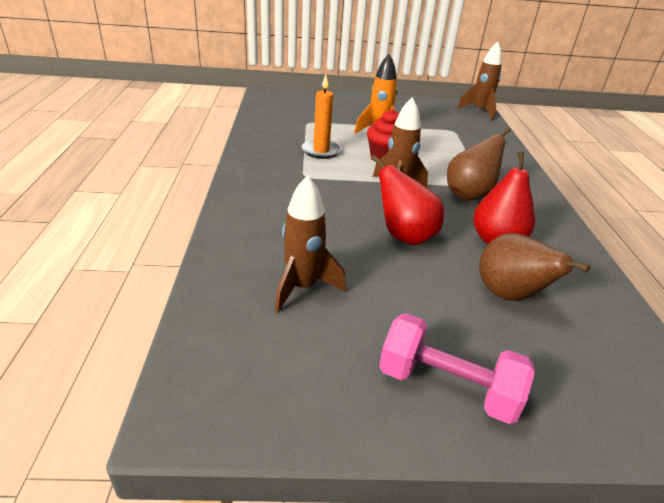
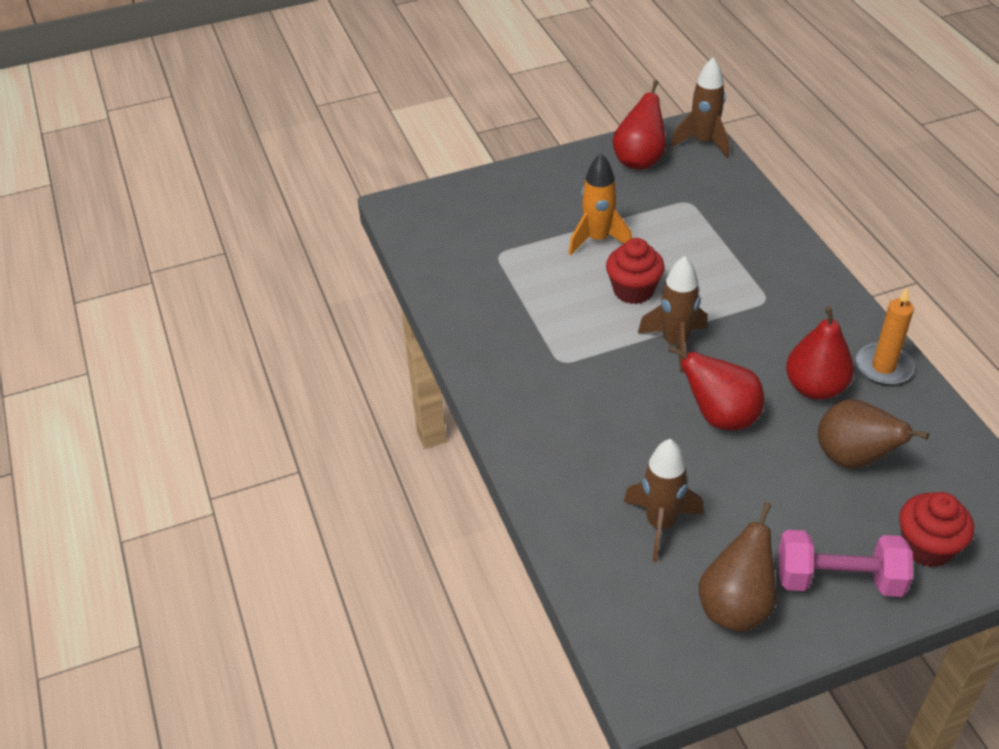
camera: 15 degrees left, 10 degrees up
orange candle [302,75,341,159] -> orange candle moved to [856,287,914,385]
brown pear [447,127,511,200] -> brown pear moved to [699,502,776,632]
none -> red pear [612,80,666,169]
none -> red cupcake [899,492,974,567]

